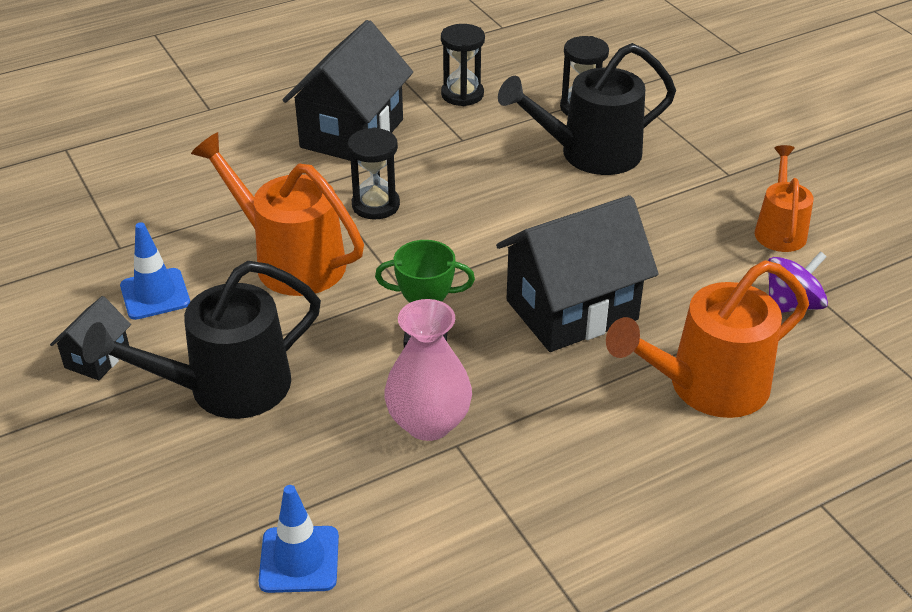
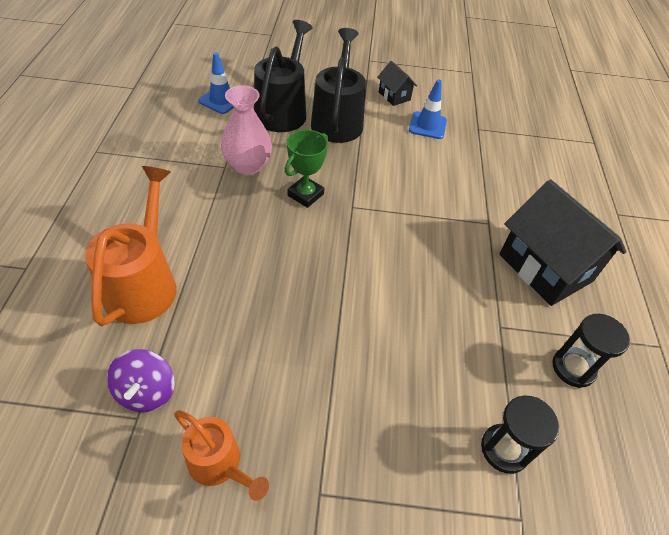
camera: 120 degrees right, 10 degrees up
orange watering can [191,132,364,296] -> none
black hourglass [347,128,400,219] -> none
black house [496,195,659,352] -> none
black watering can [498,43,676,175] -> black watering can moved to [254,20,312,132]

